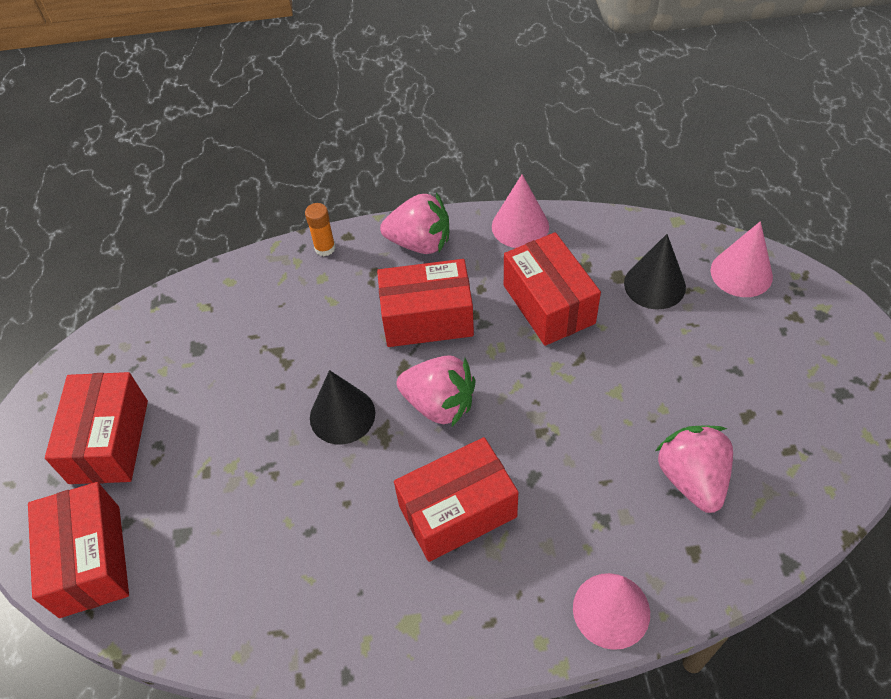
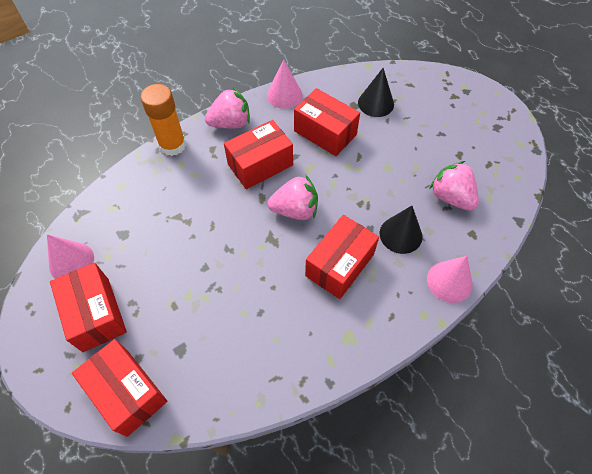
camera: 30 degrees left, 5 degrees up
orange glue stick [305,203,336,256] -> orange glue stick [141,84,186,156], size x1.90
black cone [310,370,375,445] -> black cone moved to [380,206,422,254]
pink cone [711,221,773,297] -> pink cone moved to [47,234,94,279]

